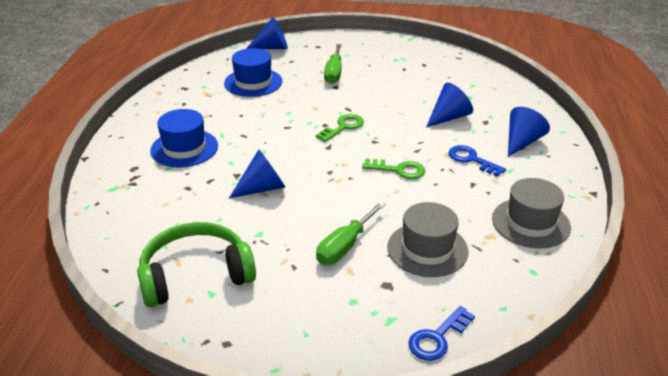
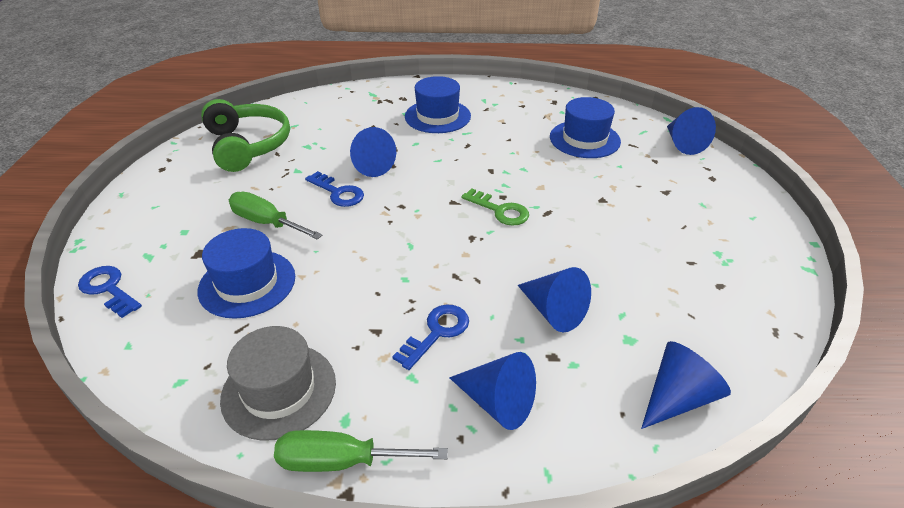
camera: 85 degrees right, 5 degrees up
green screwdriver [324,44,342,84] -> green screwdriver moved to [274,430,448,472]
green key [362,158,425,179] -> none
grey hat [387,202,468,277] -> blue hat [198,228,295,319]
none -> blue key [305,171,364,207]
none -> blue cone [641,341,731,429]

